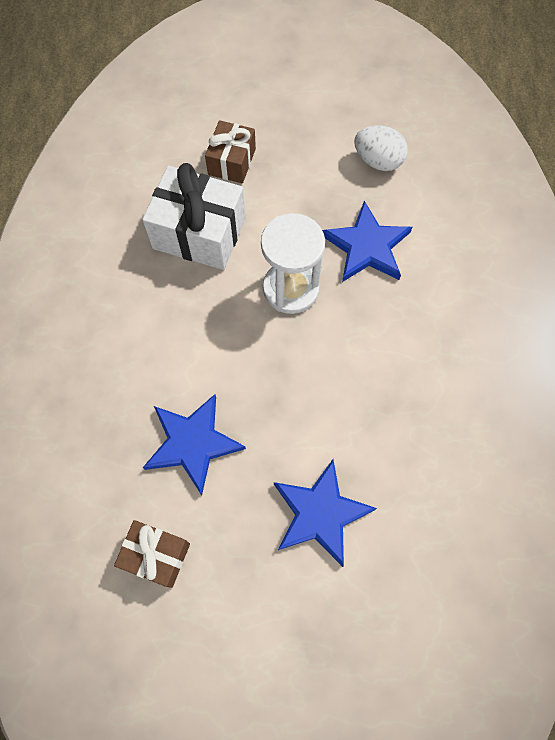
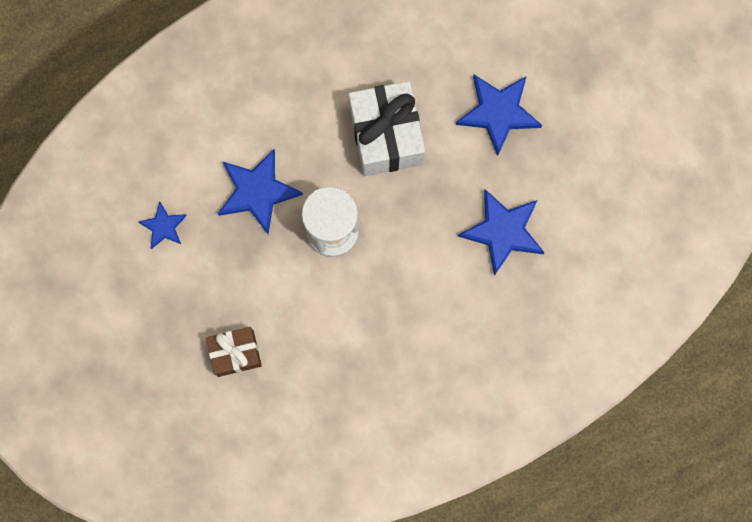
camera: 120 degrees left, 10 degrees up
brown gift [114,520,190,588] -> none
white gift [142,163,246,270] -> white gift moved to [349,81,425,176]
white egg [354,125,408,171] -> blue star [138,201,187,249]

